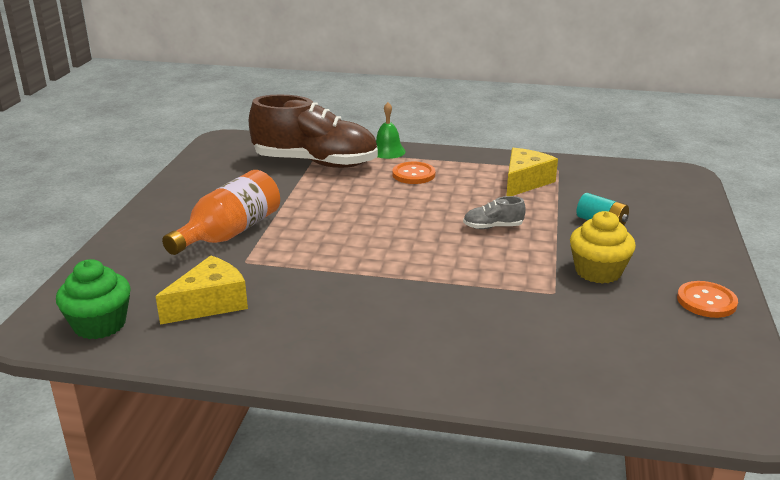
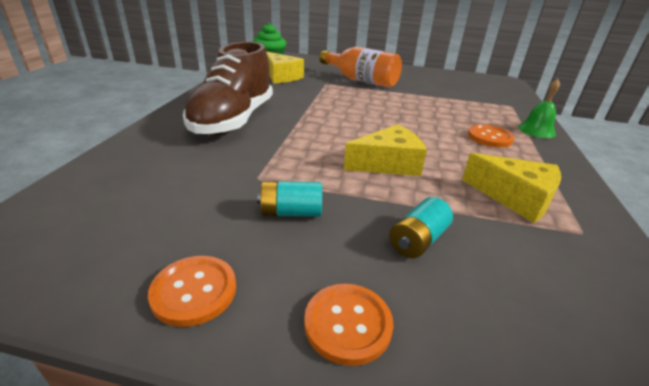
camera: 90 degrees right, 5 degrees up
brown shoe [249,94,378,168] -> brown shoe moved to [183,42,273,136]
grey shoe [463,196,526,229] -> yellow cheese [344,124,427,176]
yellow cupcake [570,211,636,284] -> turquoise battery [257,181,322,217]
none -> orange button [304,284,394,366]

